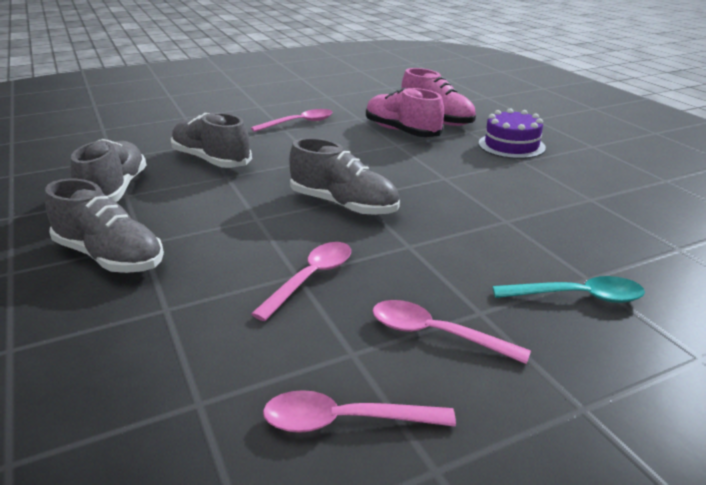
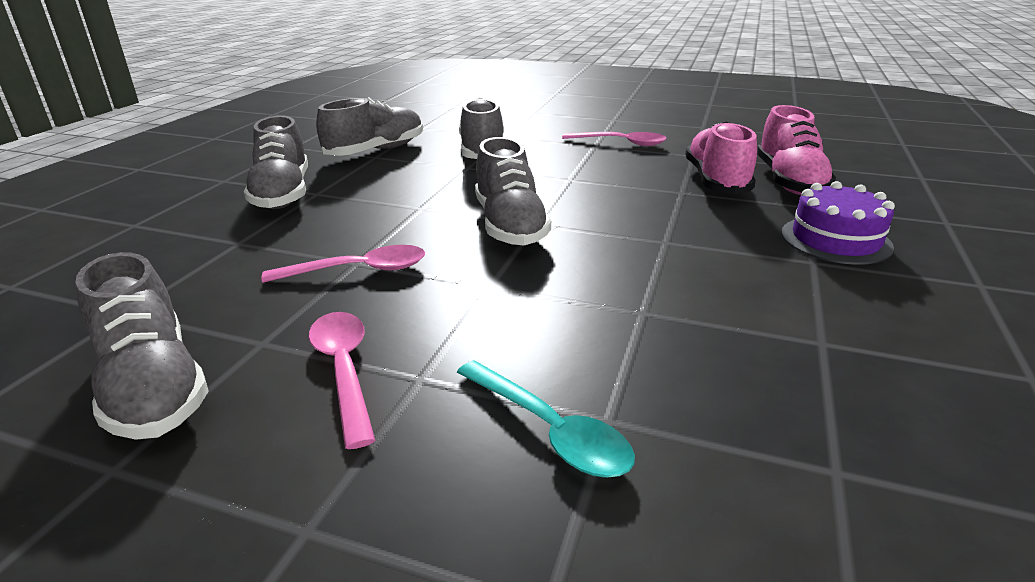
camera: 45 degrees right, 0 degrees up
pink spoon [263,390,456,433] -> grey shoe [75,252,209,440]

